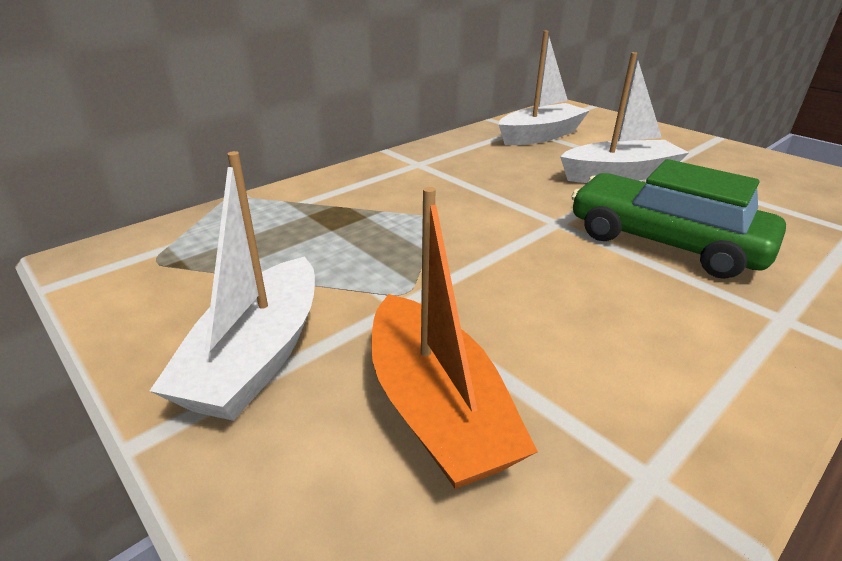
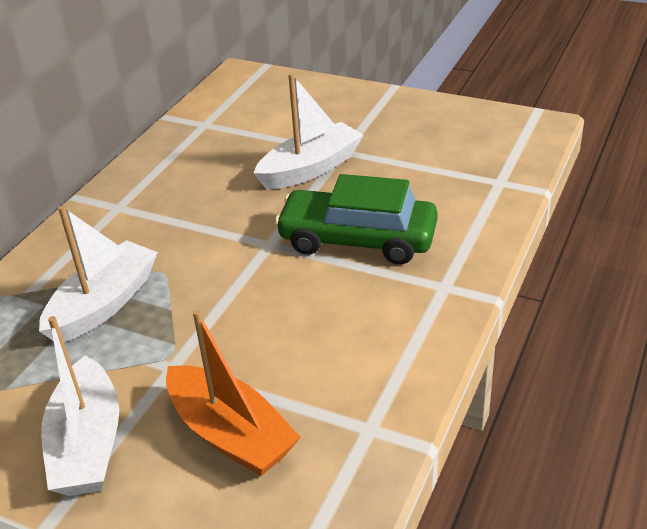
camera: 20 degrees left, 5 degrees up
white boat [499,31,590,145] -> white boat moved to [39,206,158,342]

